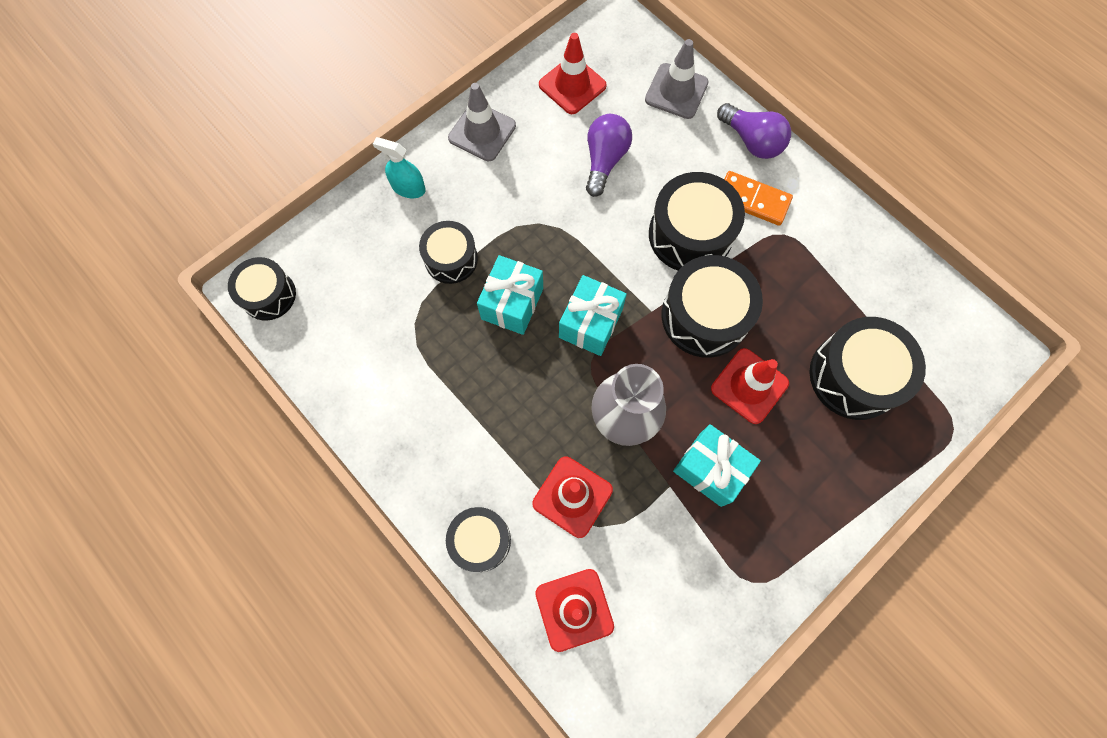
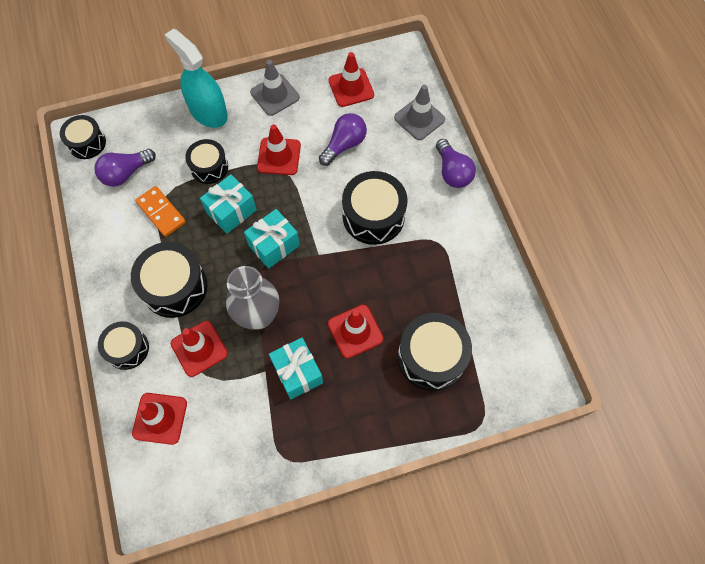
camera: 25 degrees right, 5 degrees down
turquoise spray bottle [373,137,426,198] -> turquoise spray bottle [164,28,228,128], size x1.88
black drum [661,255,763,358] -> black drum moved to [131,242,207,318]
orange domino [724,171,793,226] -> orange domino moved to [135,186,186,237]
none -> purple light bulb [94,149,156,187]
none -> red traffic cone [257,124,301,175]

